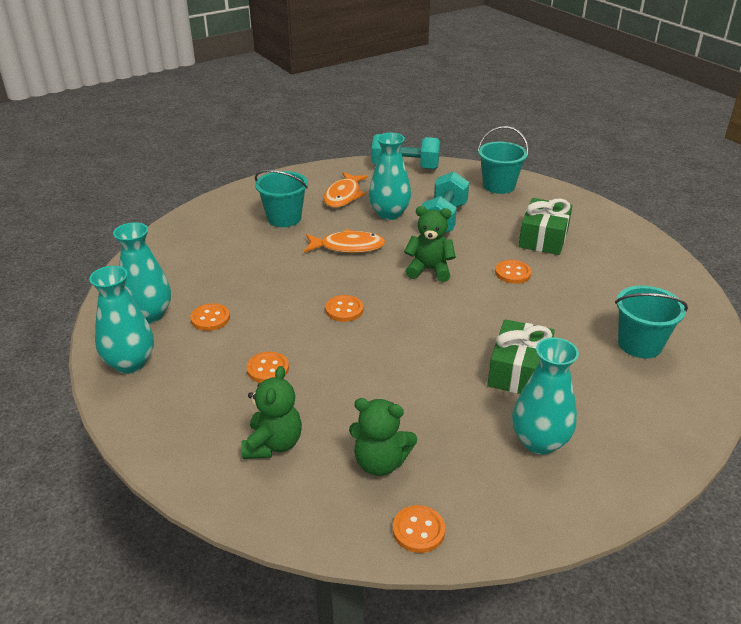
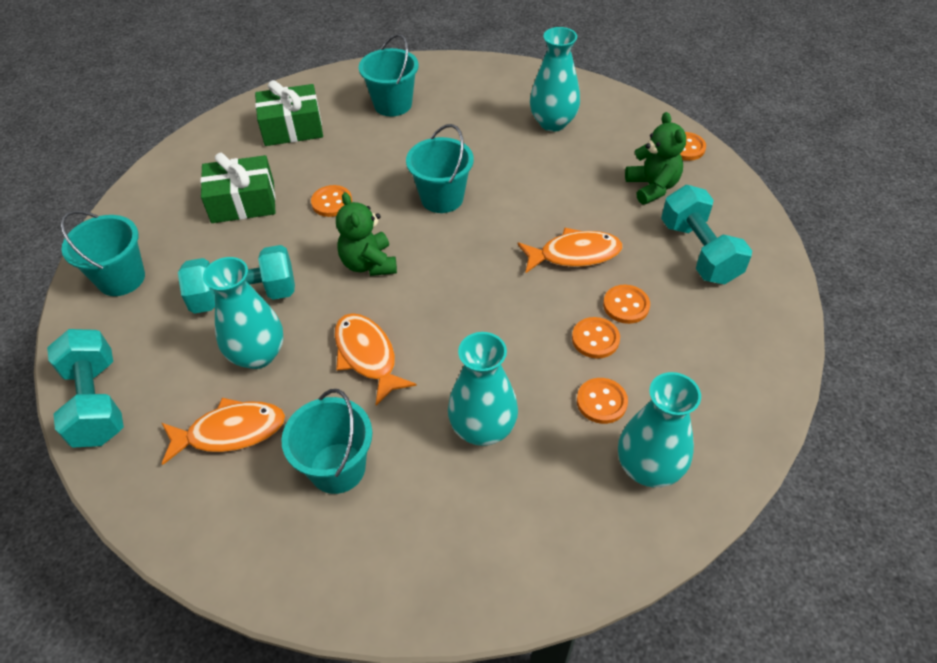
camera: 120 degrees left, 15 degrees up
turquoise vase [89,266,154,373] -> turquoise vase moved to [448,332,518,446]
green teddy bear [241,366,302,459] -> turquoise dumbbell [661,185,752,284]
orange button [325,295,363,322] -> orange button moved to [572,317,620,358]
green gift [487,319,555,394] -> green gift moved to [255,80,323,146]
none -> turquoise bucket [406,124,474,213]
none -> orange fish [517,228,622,274]

